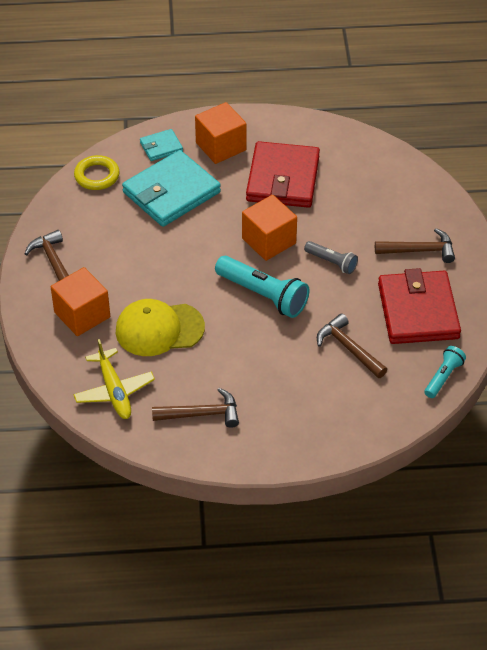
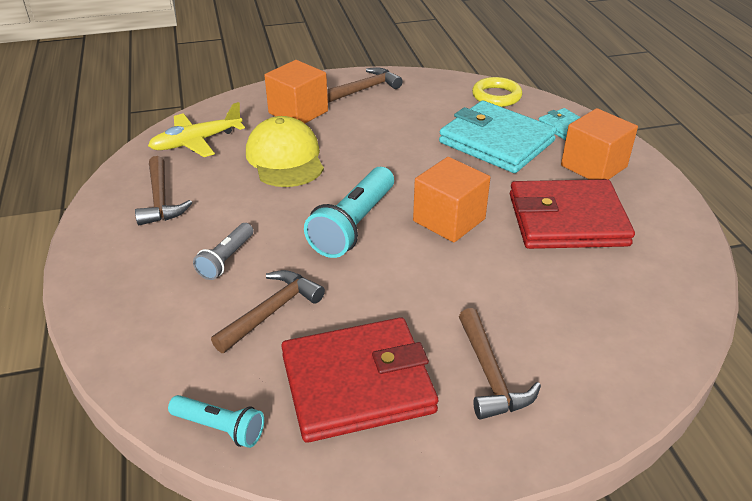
camera: 80 degrees right, 10 degrees down
grey flashlight [304,241,358,274] -> grey flashlight moved to [193,223,253,280]

